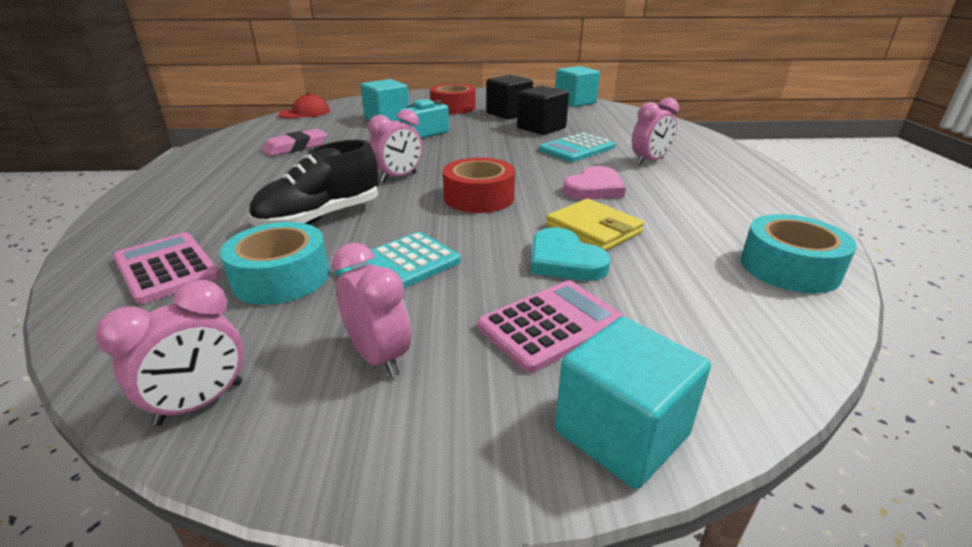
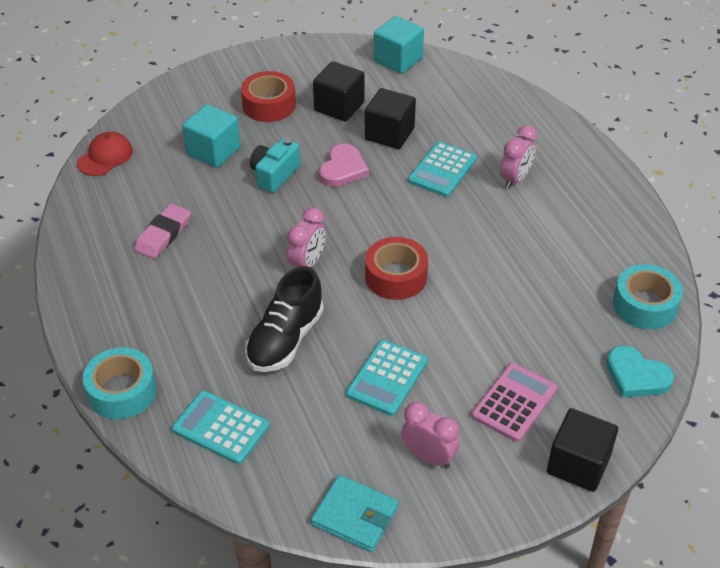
camera: 20 degrees left, 15 degrees up
pink clock [95,280,244,426] -> turquoise wallet [311,475,399,552]
pink calculator [113,233,220,304] -> turquoise calculator [172,391,269,464]
turquoise tape [220,222,329,305] -> turquoise tape moved to [83,347,156,419]
turquoise heart [531,228,611,281] -> turquoise heart moved to [606,346,674,397]
yellow wallet [546,199,644,251] -> none
turquoise cube [555,316,711,489] -> black cube [547,408,618,492]
pink heart [563,166,626,200] -> pink heart moved to [319,144,369,187]

